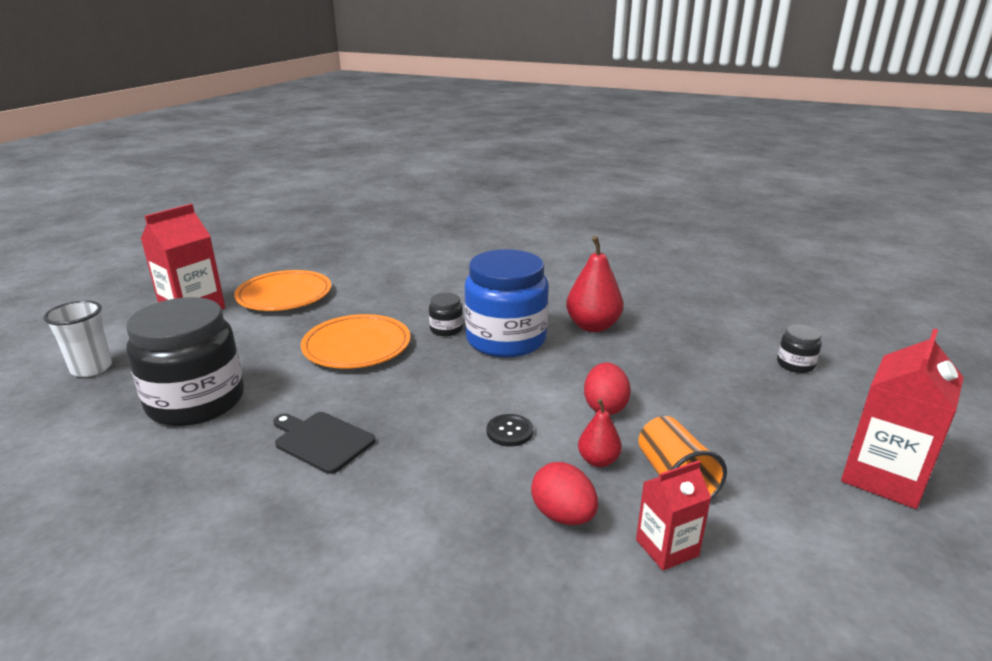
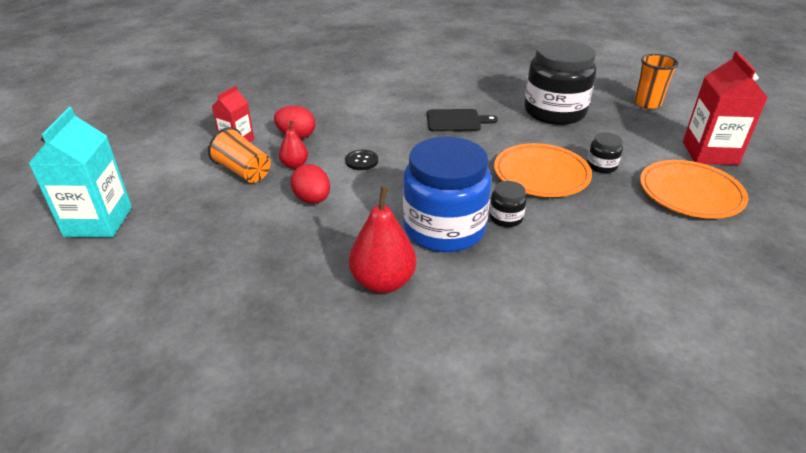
camera: 145 degrees right, 10 degrees up
white cup [44,300,112,377] -> orange cup [635,54,679,109]
black jar [777,325,821,373] -> black jar moved to [587,132,623,173]
red carton [841,328,964,509] -> turquoise carton [28,107,132,237]

